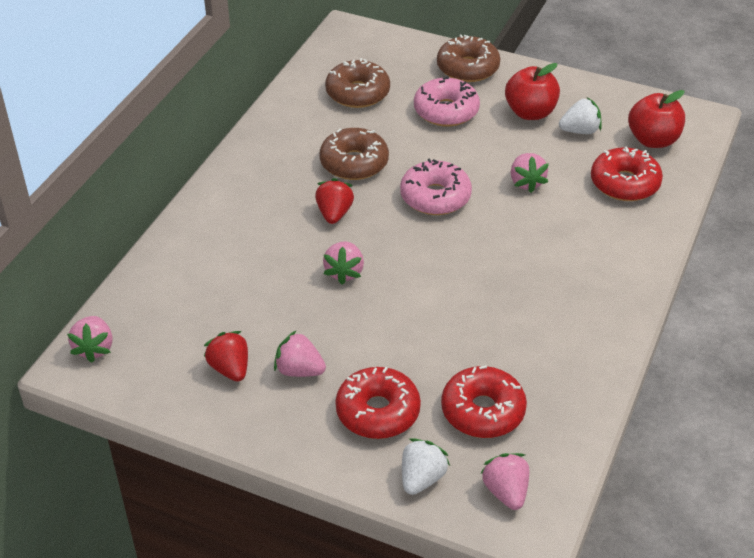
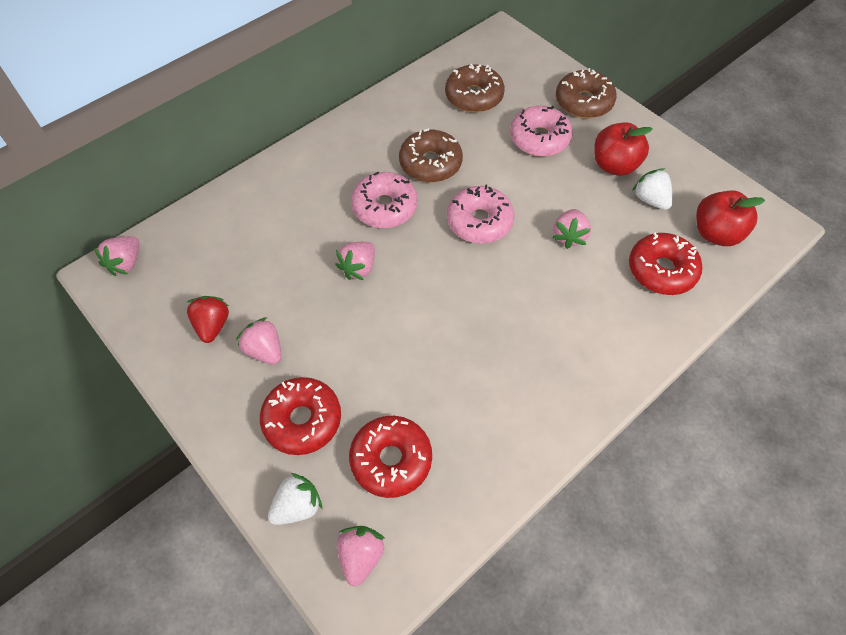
camera: 25 degrees right, 15 degrees up
red strawberry [315,178,354,224] -> pink donut [351,172,418,228]
white strawberry [559,97,601,134] -> white strawberry turned 135 degrees counterclockwise [632,168,673,210]

